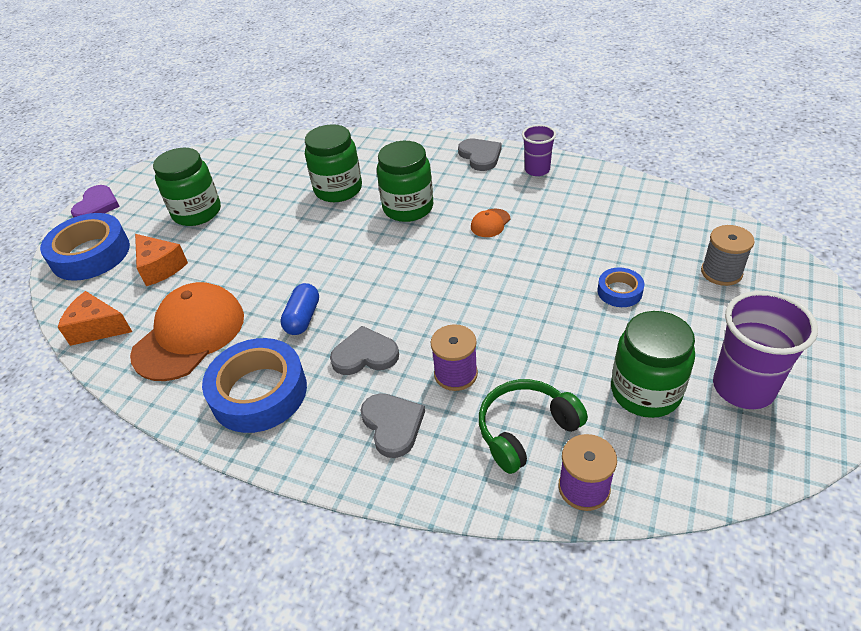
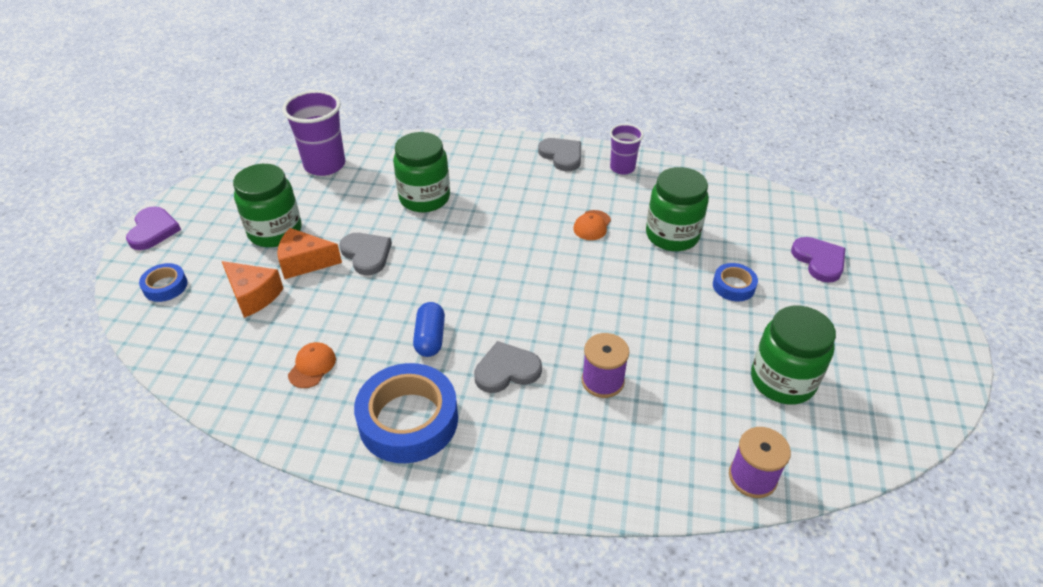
camera: 15 degrees left, 0 degrees up
blue tape [40,213,130,281] -> blue tape [139,263,188,302], size x0.50
orange cheese [58,291,132,346] -> orange cheese moved to [277,228,342,279]
orange cap [130,282,244,381] -> orange cap [288,342,336,388], size x0.42
grey heart [360,393,425,458] -> grey heart moved to [339,233,392,275]
green jar [377,141,433,222] -> green jar moved to [646,167,709,251]
green headphones [479,379,588,474] -> none
grey spool [701,225,755,286] -> purple heart [791,237,845,283]
purple cup [713,291,818,409] -> purple cup moved to [282,90,345,176]

